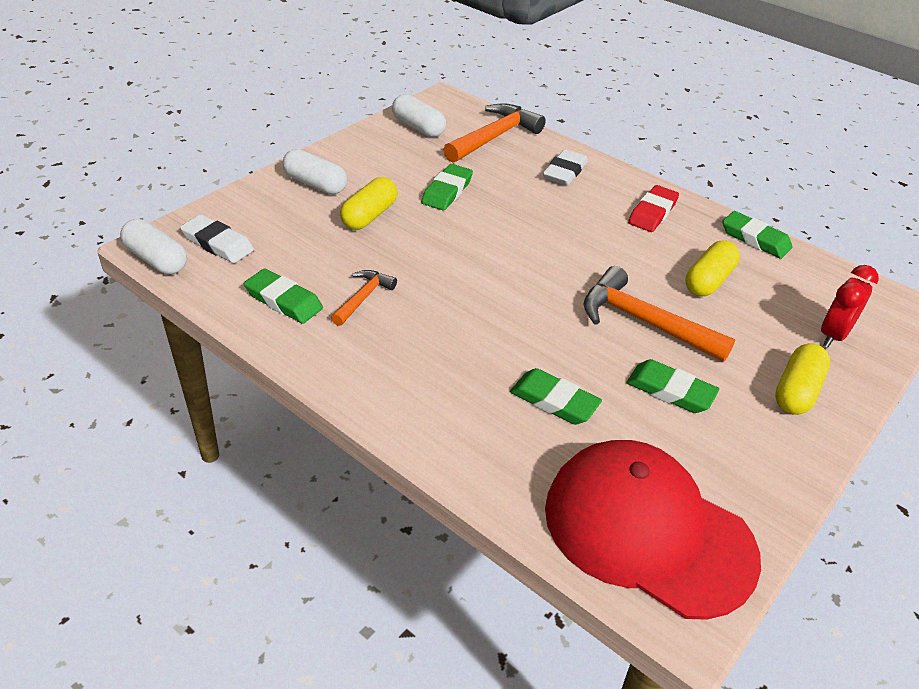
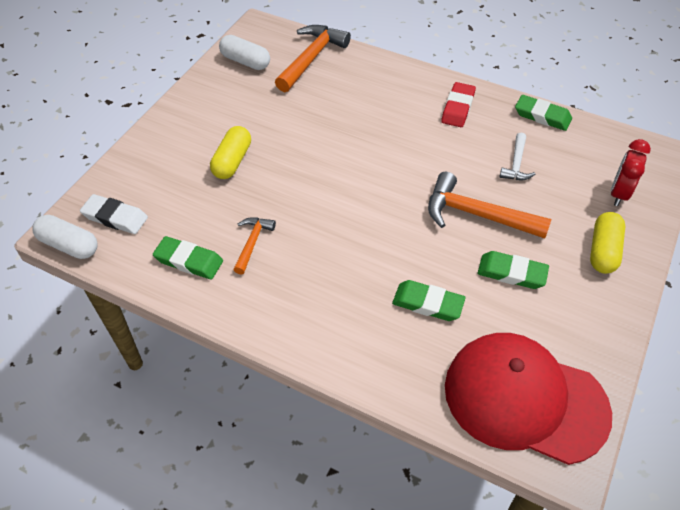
camera: 10 degrees left, 10 degrees up
white capsule [282,149,347,194] -> none
green eraser [421,164,473,211] -> none
white eraser [543,149,588,185] -> none
yellow capsule [685,241,740,296] -> white hammer [500,133,536,180]

